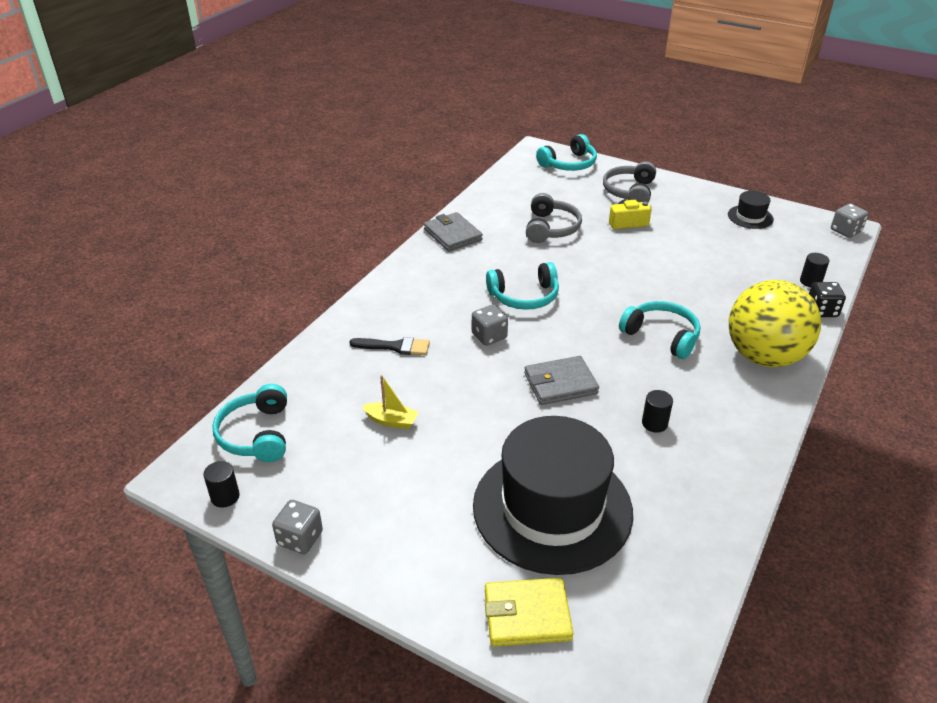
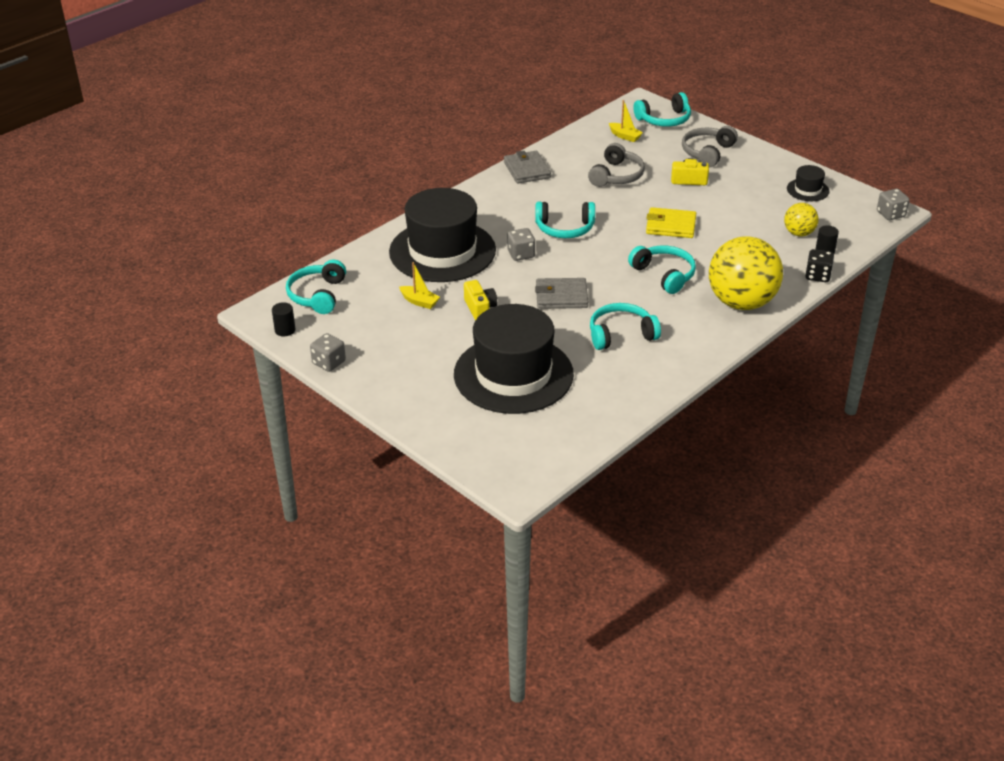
camera: 15 degrees right, 0 degrees up
black brush [349,337,430,355] -> black hat [389,188,496,282]
yellow wallet [485,578,573,647] -> yellow wallet moved to [646,207,696,238]
black cylinder [642,390,673,433] -> turquoise headphones [590,303,661,350]
none -> yellow camera [464,280,497,321]
none -> yellow boat [609,100,643,142]
none -> yellow ball [784,203,819,236]

